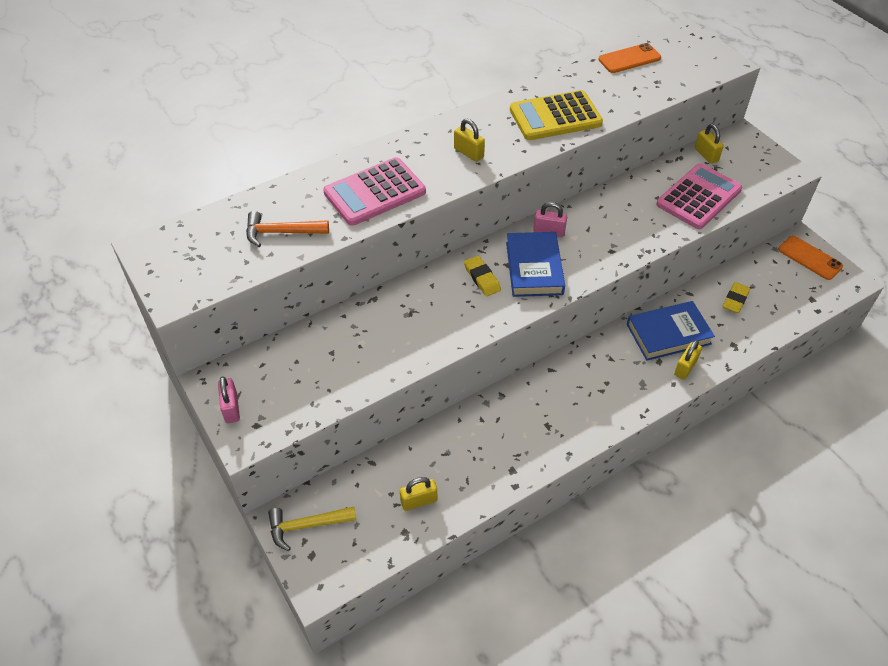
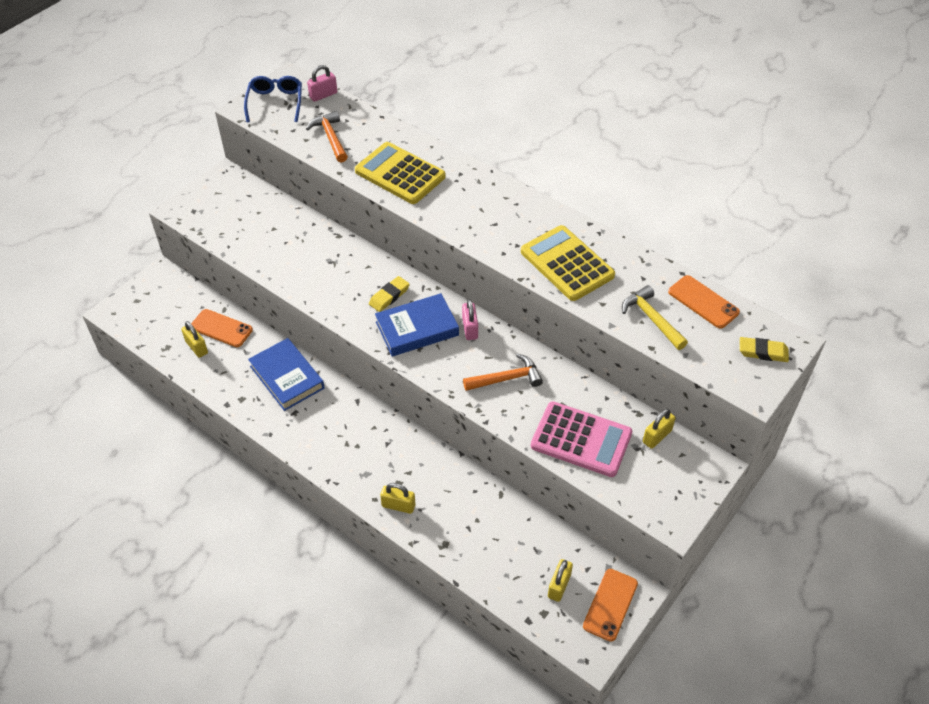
camera: 70 degrees right, 0 degrees up
pink padlock [218,377,240,423] -> pink padlock moved to [307,65,337,102]
yellow hammer [268,506,356,551] -> yellow hammer moved to [622,285,688,350]
pink calculator [323,157,426,226] -> yellow calculator [355,142,445,204]
yellow padlock [454,119,485,162] -> yellow padlock moved to [548,559,573,602]
blue book [627,301,715,361] -> blue book moved to [248,338,324,411]
yellow eraser [723,282,750,313] -> yellow eraser moved to [740,337,789,362]
none -> orange phone [191,309,253,347]
none -> blue glasses [244,76,302,122]
none -> orange hammer [463,353,543,391]

